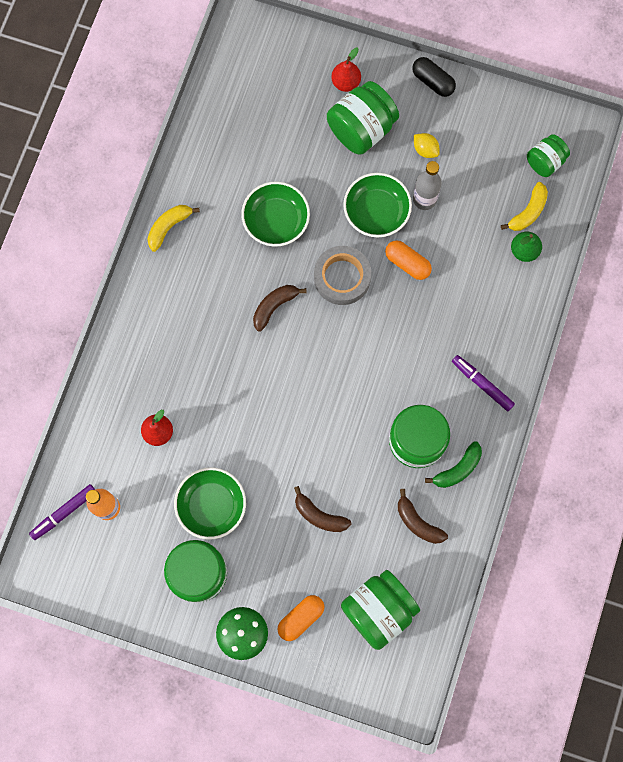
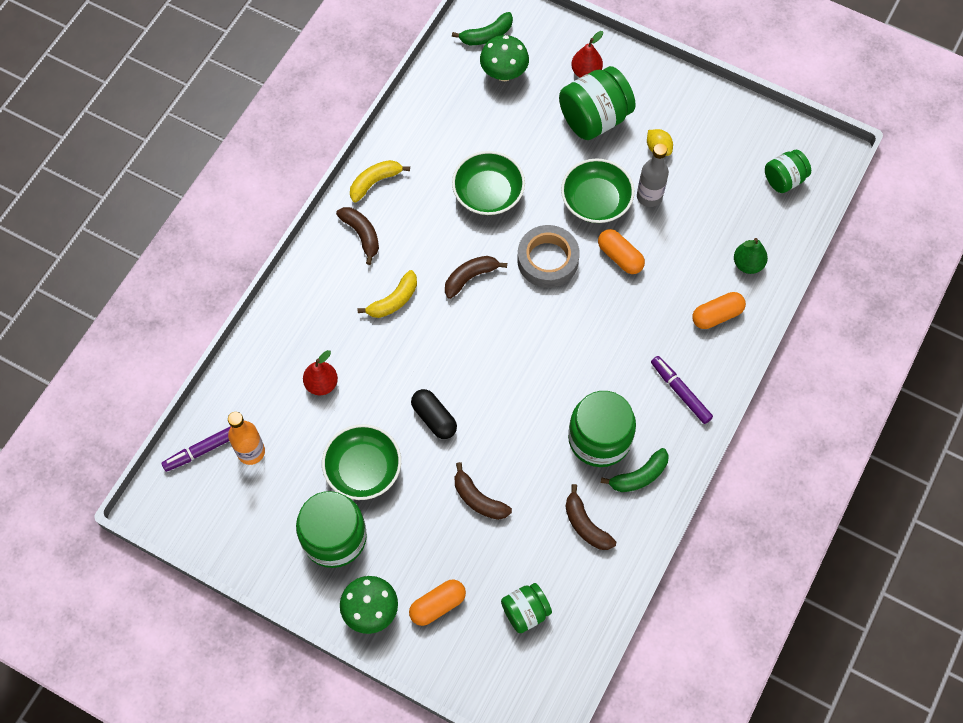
camera: 10 degrees right, 10 degrees down
green jar [341,570,420,650] -> green jar [501,583,552,633], size x0.59
black capsule [412,57,456,97] -> black capsule moved to [411,389,457,439]
yellow banana [501,182,548,231] -> yellow banana moved to [358,270,417,318]
none -> brown banana [336,207,379,265]
none -> green banana [452,12,513,45]
none -> green mushroom [480,35,529,81]
none -> orange capsule [692,292,746,329]

